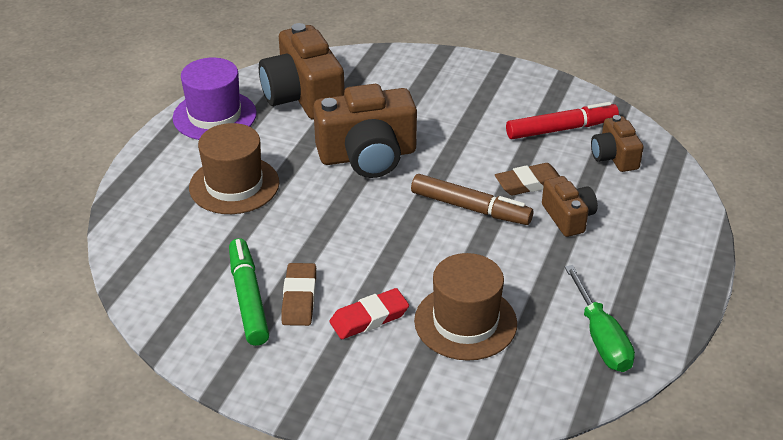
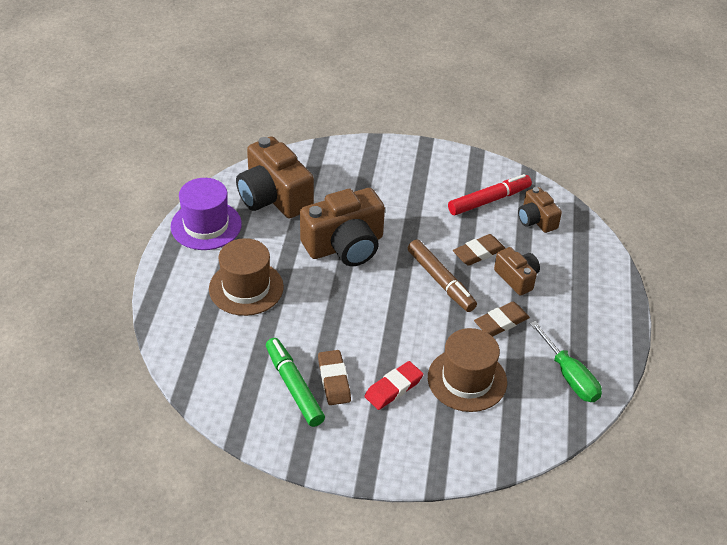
camera: 15 degrees left, 5 degrees up
brown marker [411,174,533,225] -> brown marker turned 45 degrees clockwise [408,239,477,312]
none -> brown eraser [474,302,530,337]

